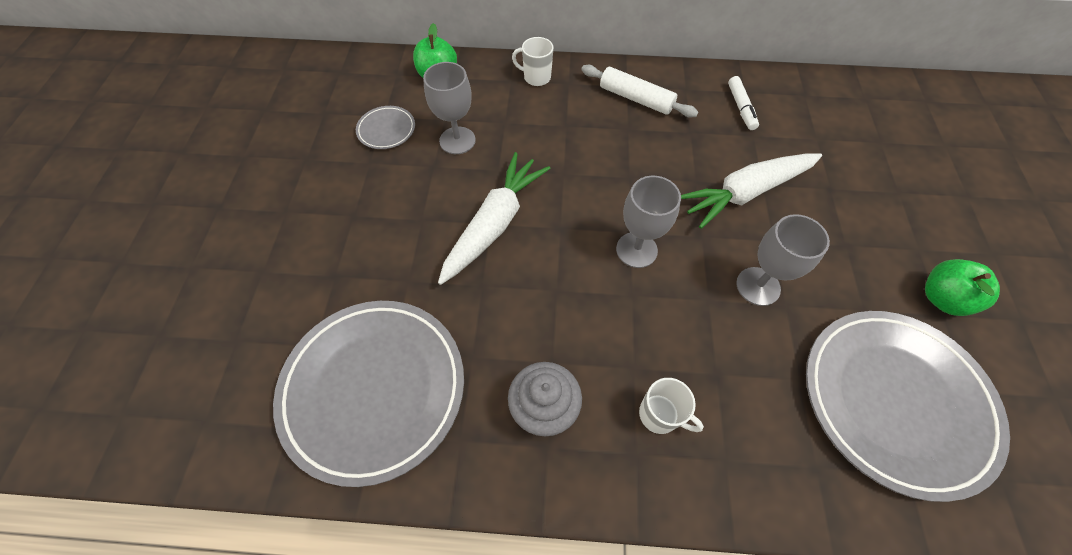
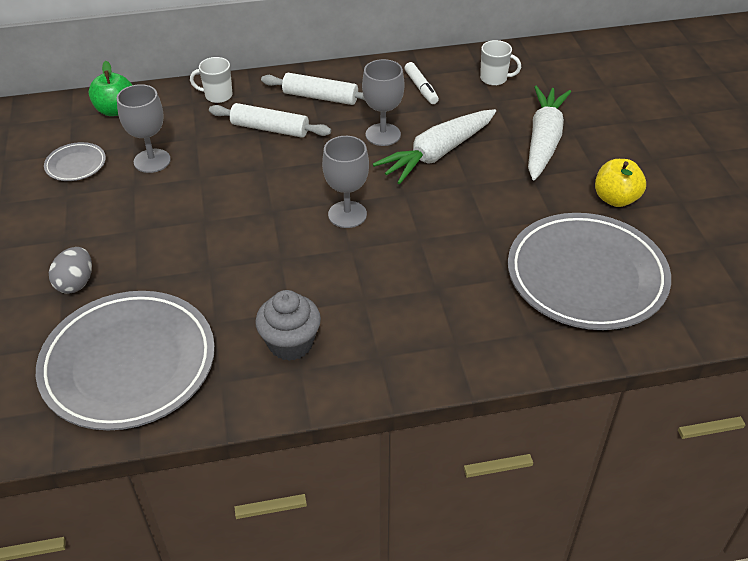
camera: 15 degrees left, 15 degrees down
white carrot [438,152,550,285] -> white carrot moved to [528,86,571,180]
white mug [639,378,704,434] -> white mug moved to [480,40,521,86]
grey goblet [736,214,830,306] -> grey goblet moved to [362,59,404,146]
green apple [925,259,1000,316] -> yellow apple [595,159,646,207]
none -> grey egg [49,247,92,294]
none -> white rolling pin [209,103,331,138]

